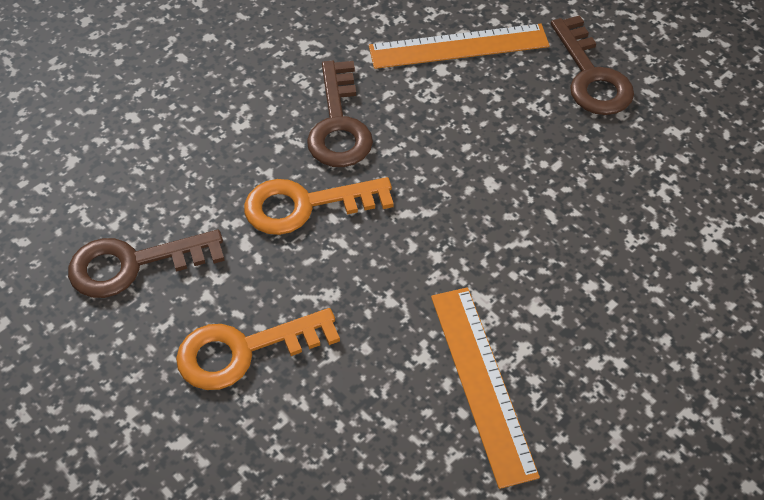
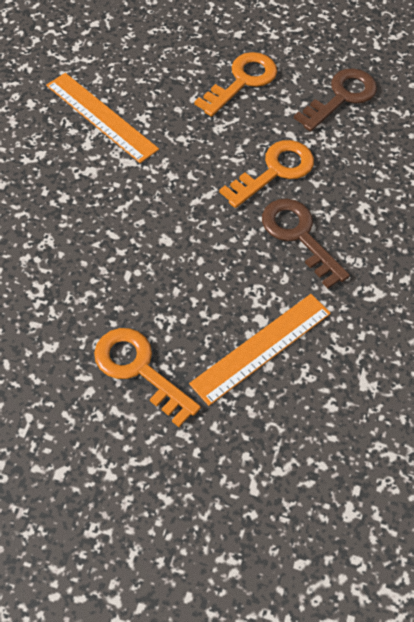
camera: 145 degrees right, 5 degrees up
brown key [551,15,634,115] -> orange key [94,328,201,427]

